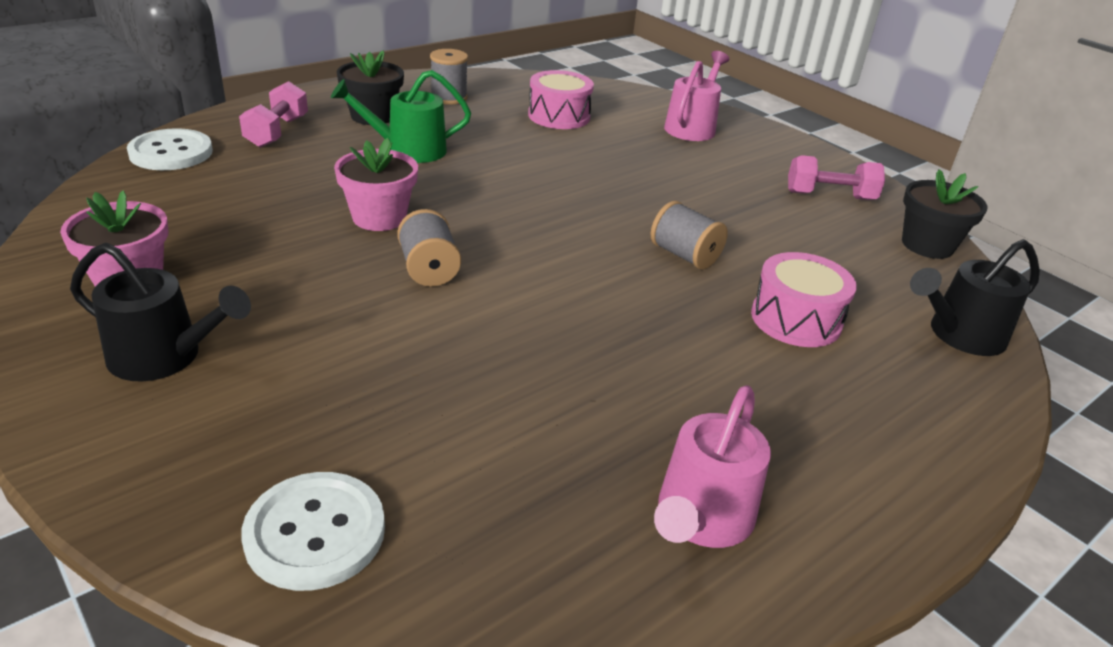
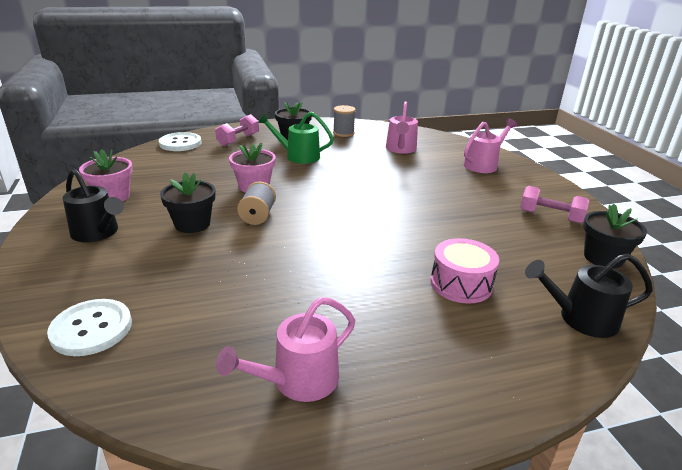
camera: 25 degrees right, 5 degrees down
pink drum [528,70,594,129] -> pink watering can [386,101,418,154]
grey spool [651,201,728,269] -> none
none -> black flower pot [160,172,215,233]

